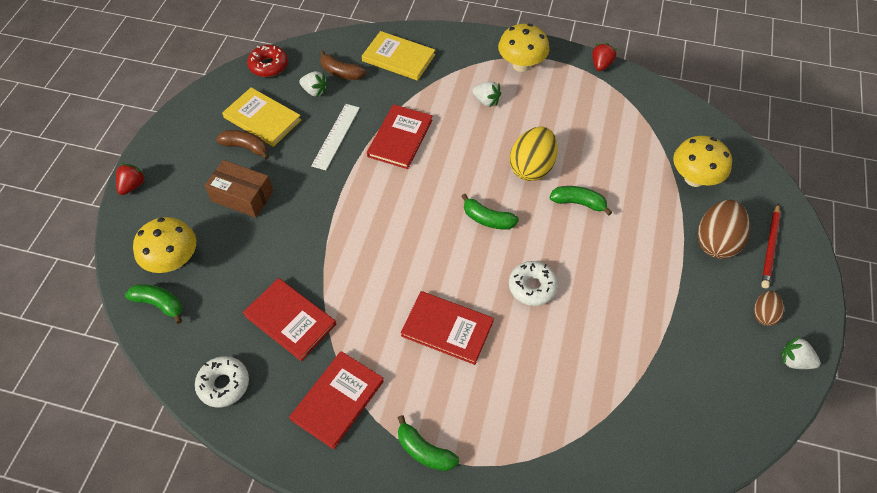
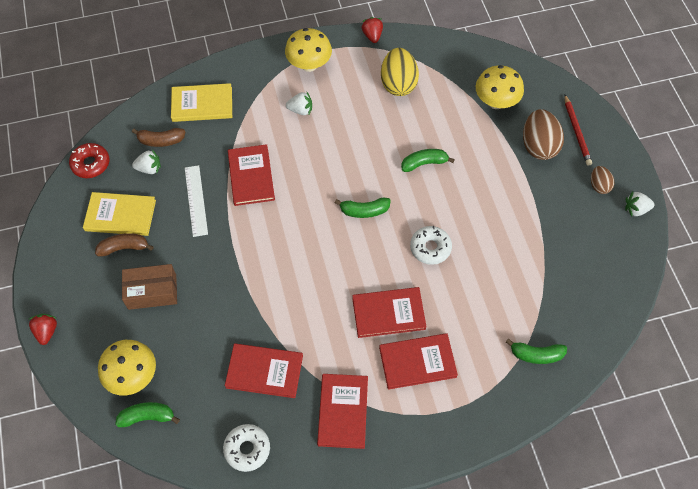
camera: 30 degrees left, 5 degrees up
green banana [398,415,459,471] -> green banana moved to [506,339,567,364]
yellow egg [510,127,558,181] -> yellow egg moved to [381,48,419,96]
none -> red book [379,333,458,390]

